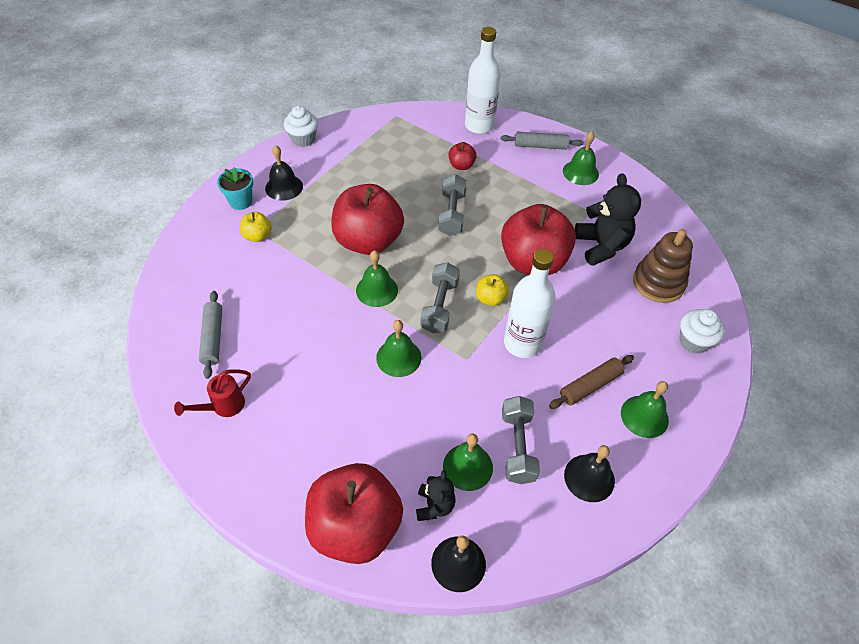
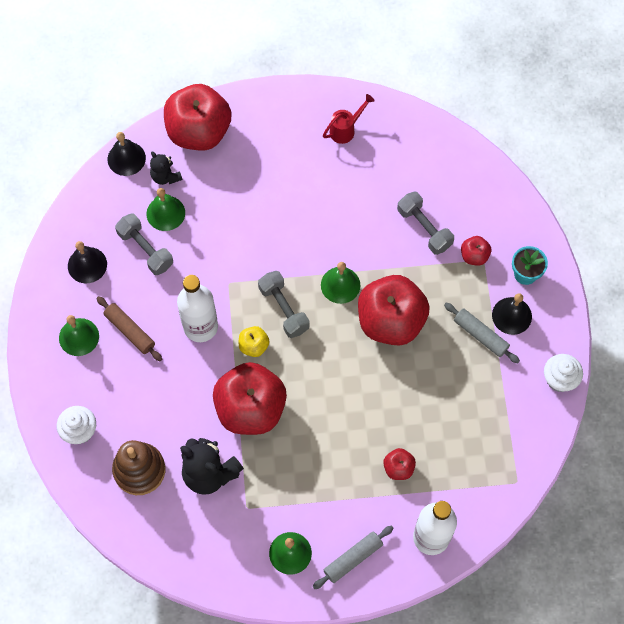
camera: 140 degrees right, 15 degrees up
red watering can [174,369,251,417] -> red watering can turned 45 degrees clockwise [323,94,375,144]
grey rolling pin [199,291,222,379] -> grey rolling pin moved to [444,303,520,363]
yellow apple [240,212,272,242] -> red apple [461,236,491,266]
green bell [376,320,422,377] -> none
grey dumbbell [438,174,467,236] -> grey dumbbell moved to [397,191,454,255]
brown rolling pin [549,355,634,409] -> brown rolling pin turned 60 degrees counterclockwise [96,296,162,361]

